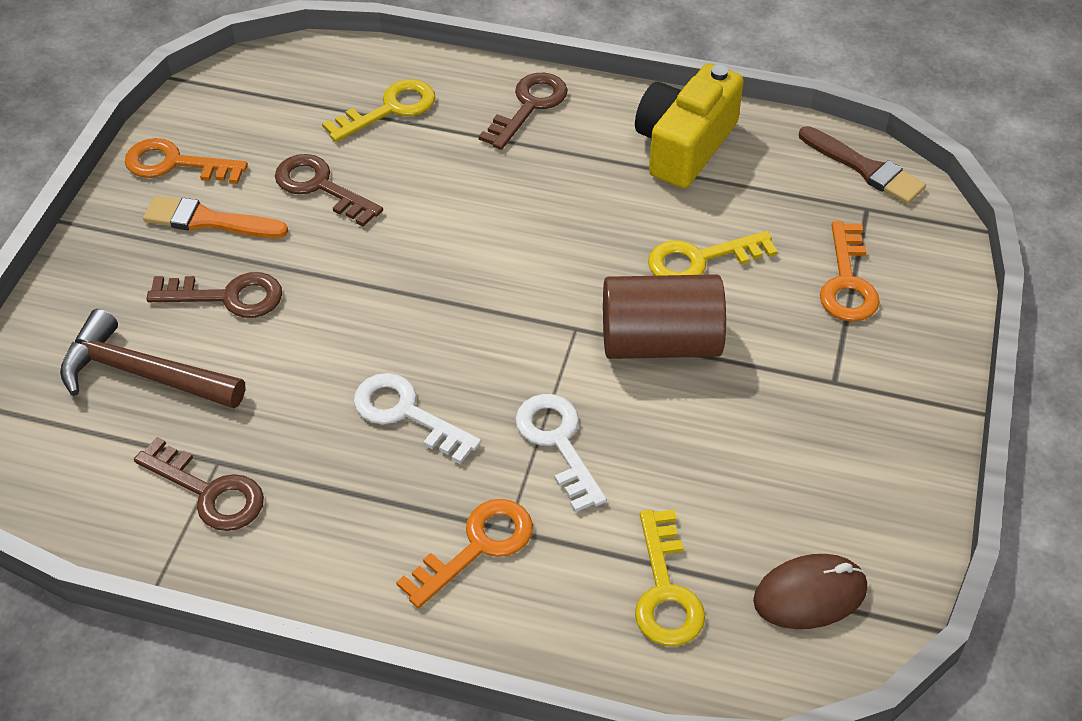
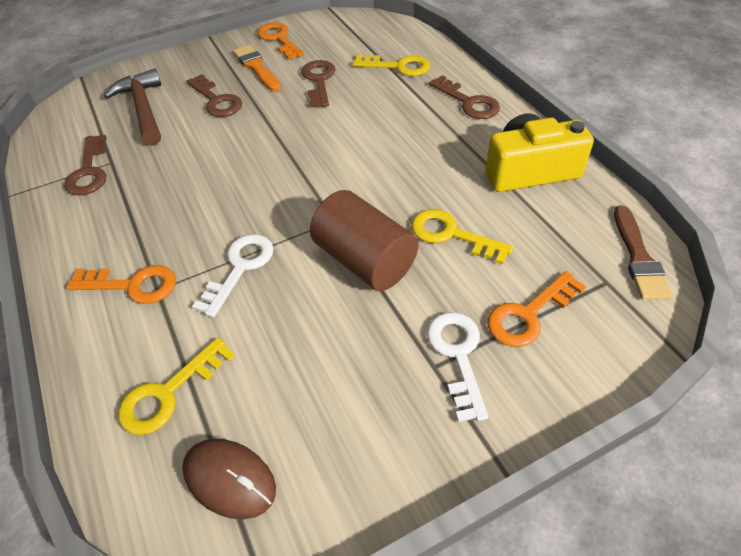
camera: 50 degrees right, 0 degrees up
white key [354,373,481,464] -> white key moved to [427,312,488,422]
brown key [479,73,568,150] -> brown key turned 60 degrees clockwise [429,75,500,119]

